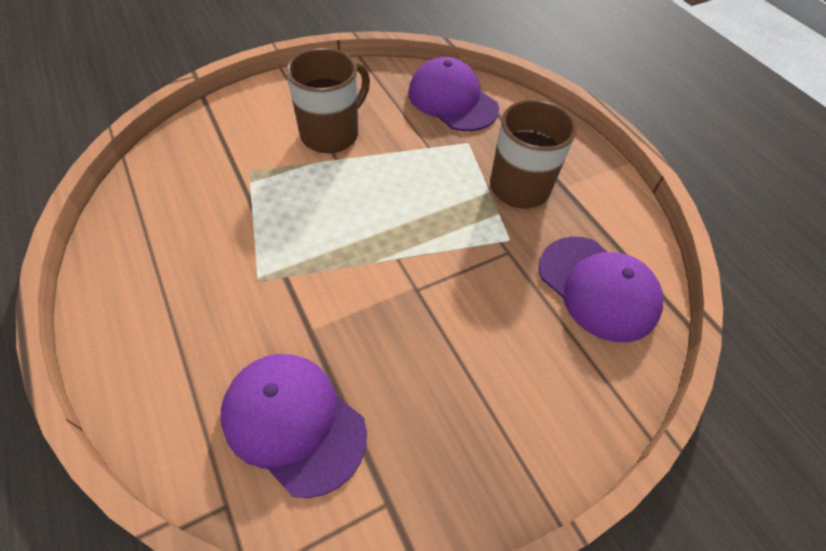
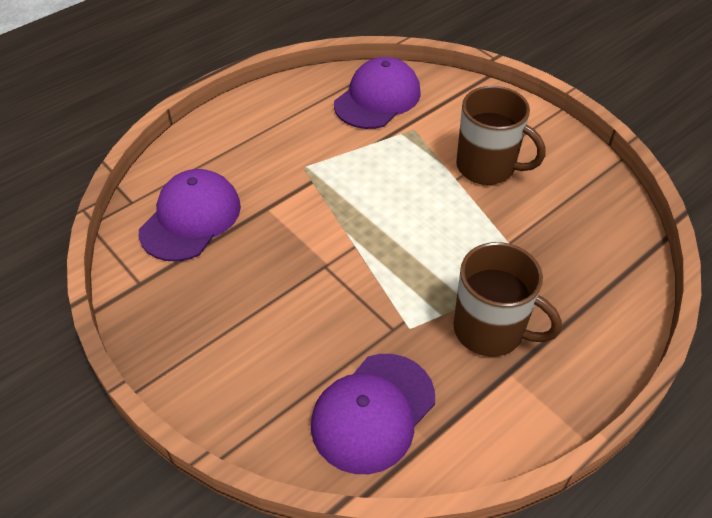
camera: 80 degrees right, 5 degrees down
purple cap [408,57,499,131] -> purple cap moved to [334,57,421,129]

